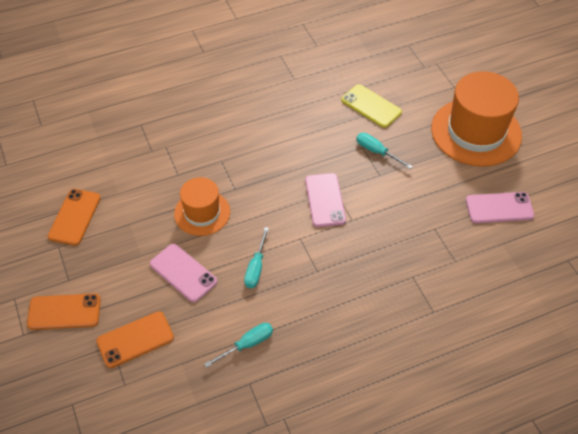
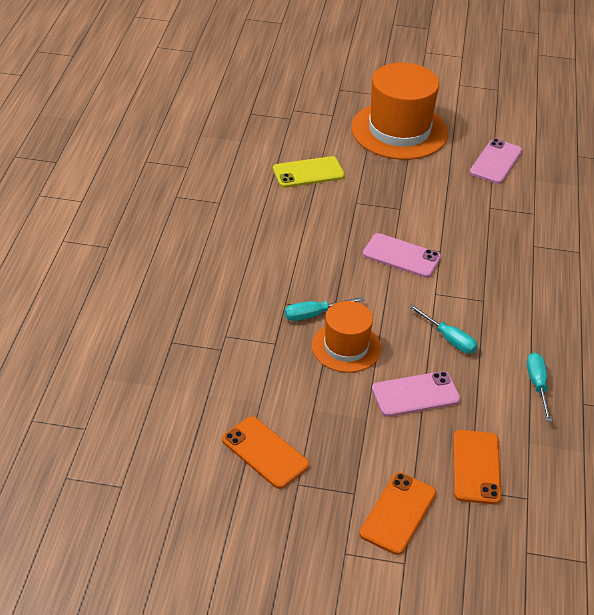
camera: 60 degrees left, 10 degrees down
turquoise screwdriver [356,133,413,169] -> turquoise screwdriver moved to [285,297,364,321]

